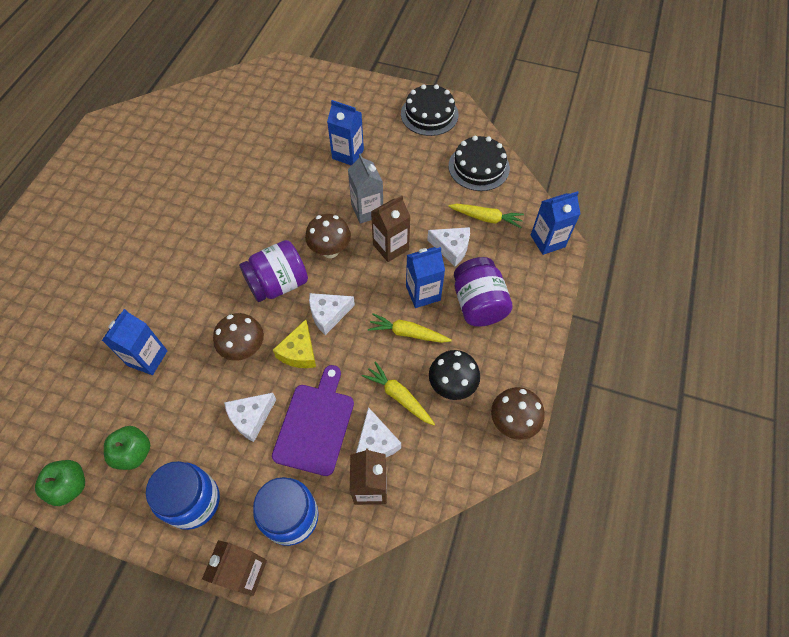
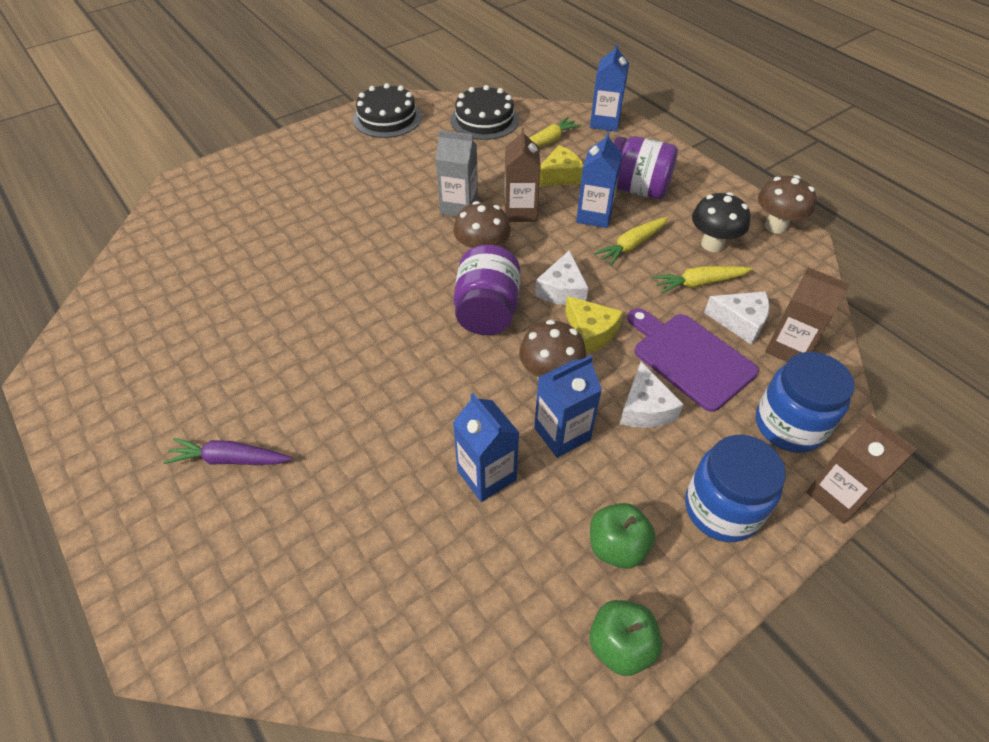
camera: 55 degrees left, 10 degrees down
blue carton [327,100,364,166] -> blue carton moved to [534,355,602,458]
white cheese [427,227,470,266] -> yellow cheese [539,145,583,186]
none -> purple carrot [163,438,292,465]

